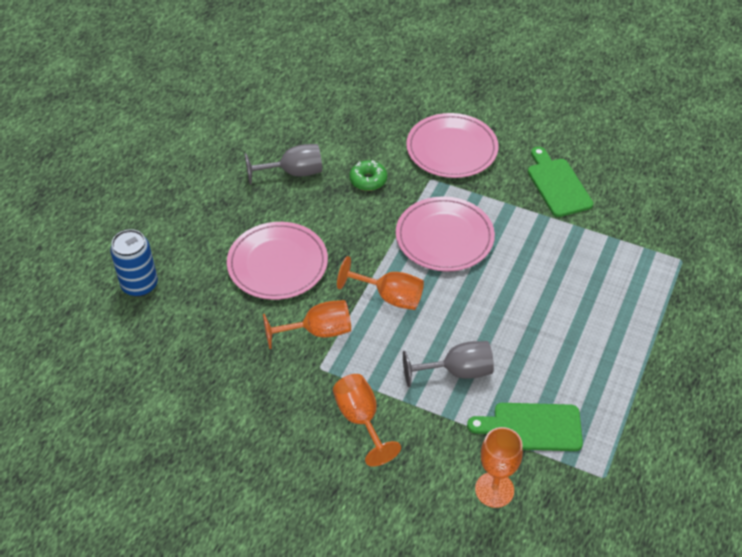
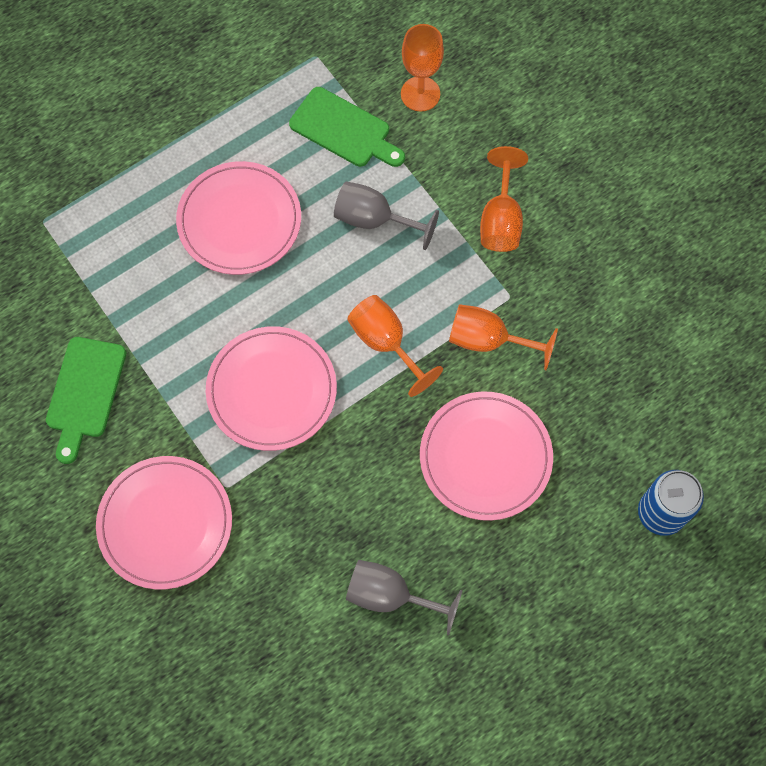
camera: 150 degrees left, 20 degrees up
green donut [349,160,387,191] -> none
none -> pink plate [176,161,301,275]

